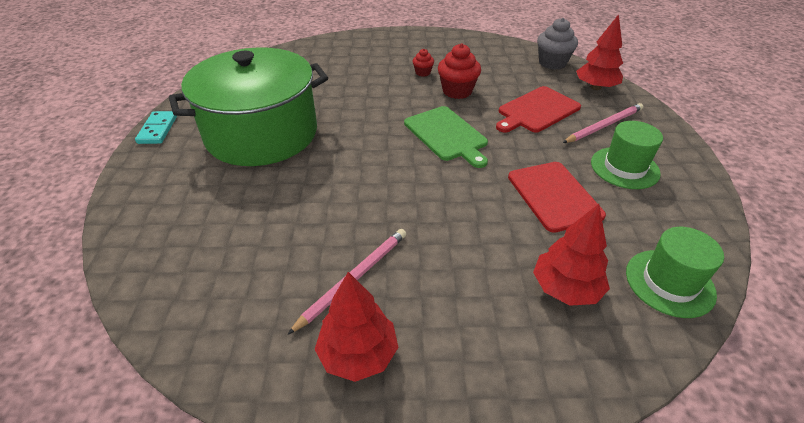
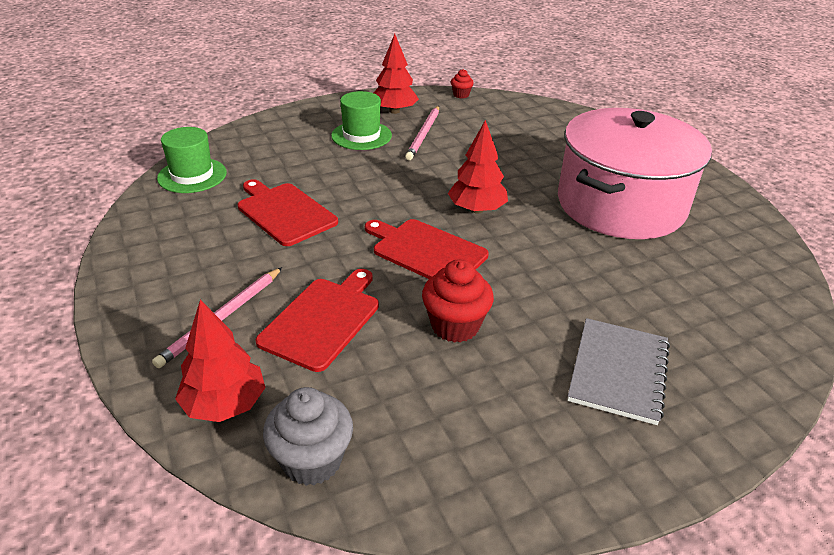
camera: 155 degrees right, 5 degrees down
turquoise domino [135,111,177,144] -> none
green pot [169,47,328,166] -> pink pot [558,108,712,239]
green cutting board [404,106,488,168] -> red cutting board [365,219,489,279]
red cupcake [413,49,434,77] -> red cupcake moved to [451,69,474,98]
red tree [533,204,610,306] -> red tree moved to [448,120,508,214]
green hat [591,121,663,189] -> green hat moved to [331,91,392,150]
none -> grey notebook [567,318,670,425]

